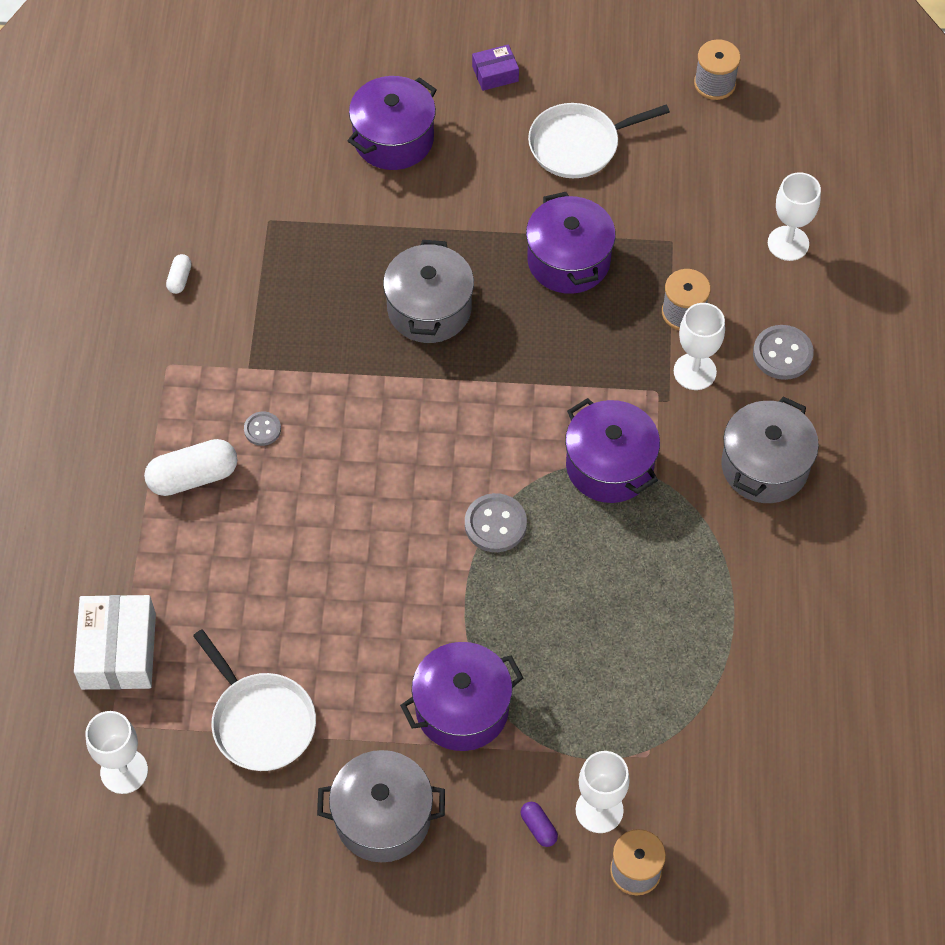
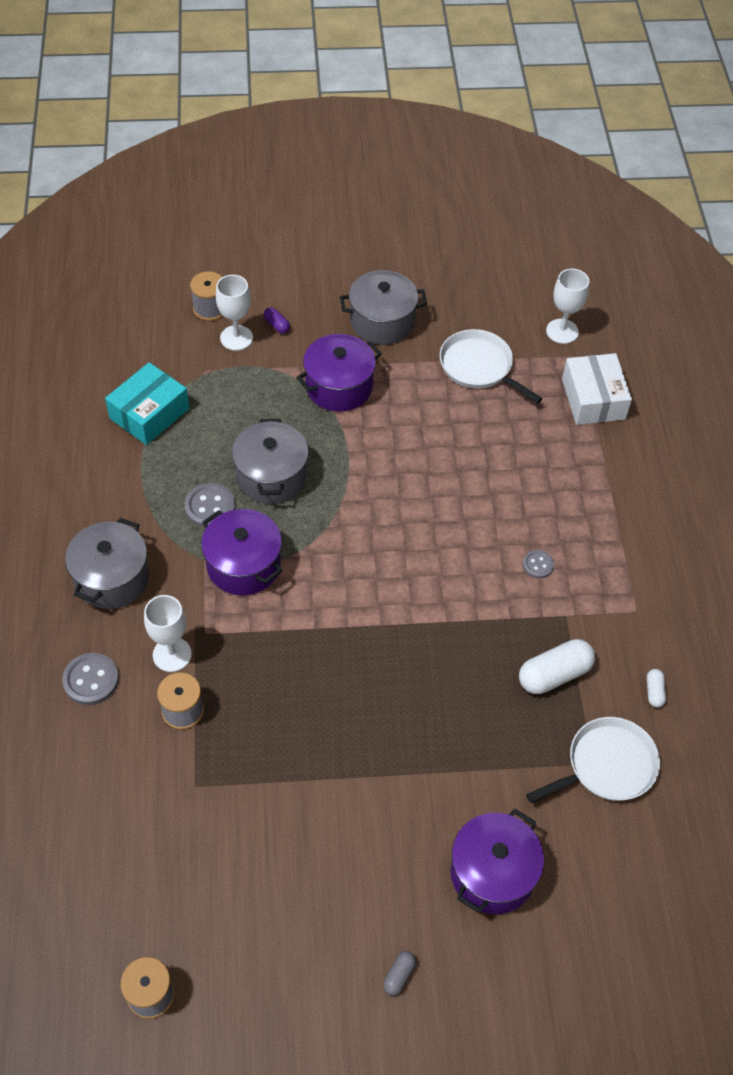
camera: 170 degrees right, 5 degrees down
white capsule [144,439,238,496] -> white capsule moved to [519,639,595,694]
grey pot [383,240,474,343] -> grey pot moved to [232,419,309,504]
grey button [465,493,527,552] -> grey button moved to [185,483,235,527]
purple box [472,44,519,91] -> grey capsule [383,951,416,996]
purple pot [526,192,616,294] -> none
white pan [528,103,670,178] -> white pan moved to [526,717,660,803]
white goblet [768,172,821,261] -> none
none -> turquoise box [105,362,189,445]

